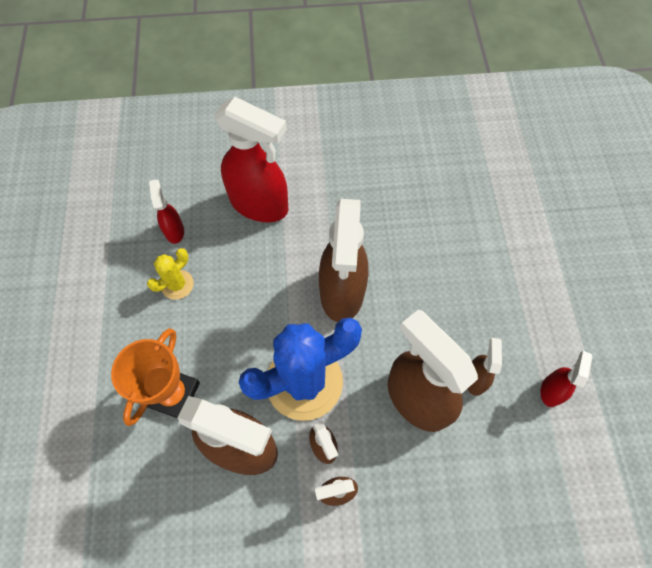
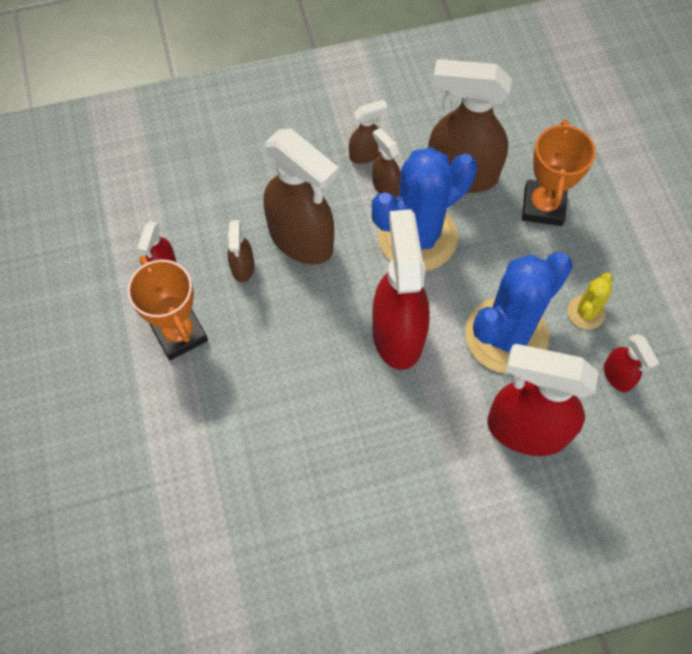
camera: 170 degrees right, 0 degrees up
brown spray bottle [319,199,368,322] -> red spray bottle [372,209,430,370]
none -> orange trophy [127,256,208,360]
none -> blue cactus [465,252,573,374]

